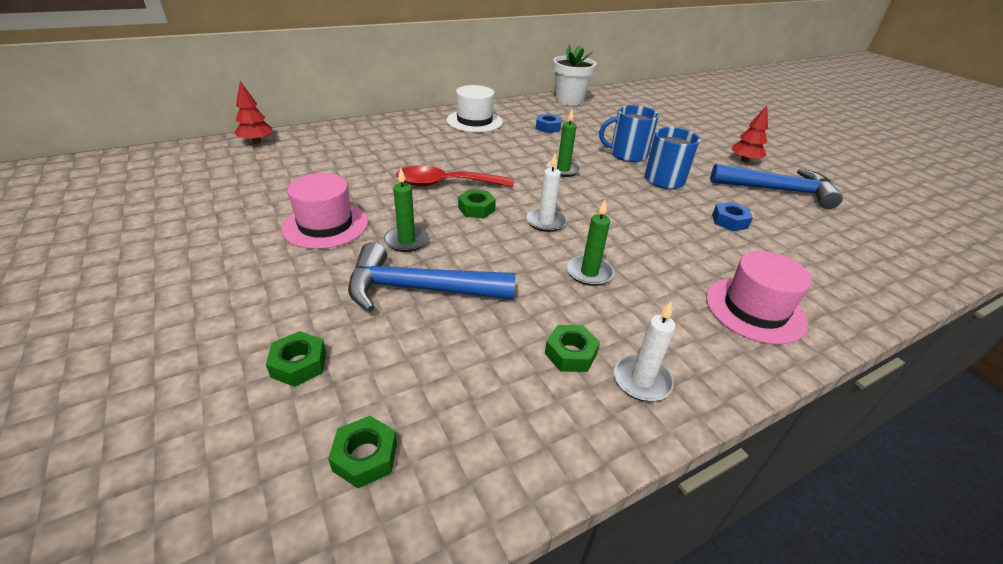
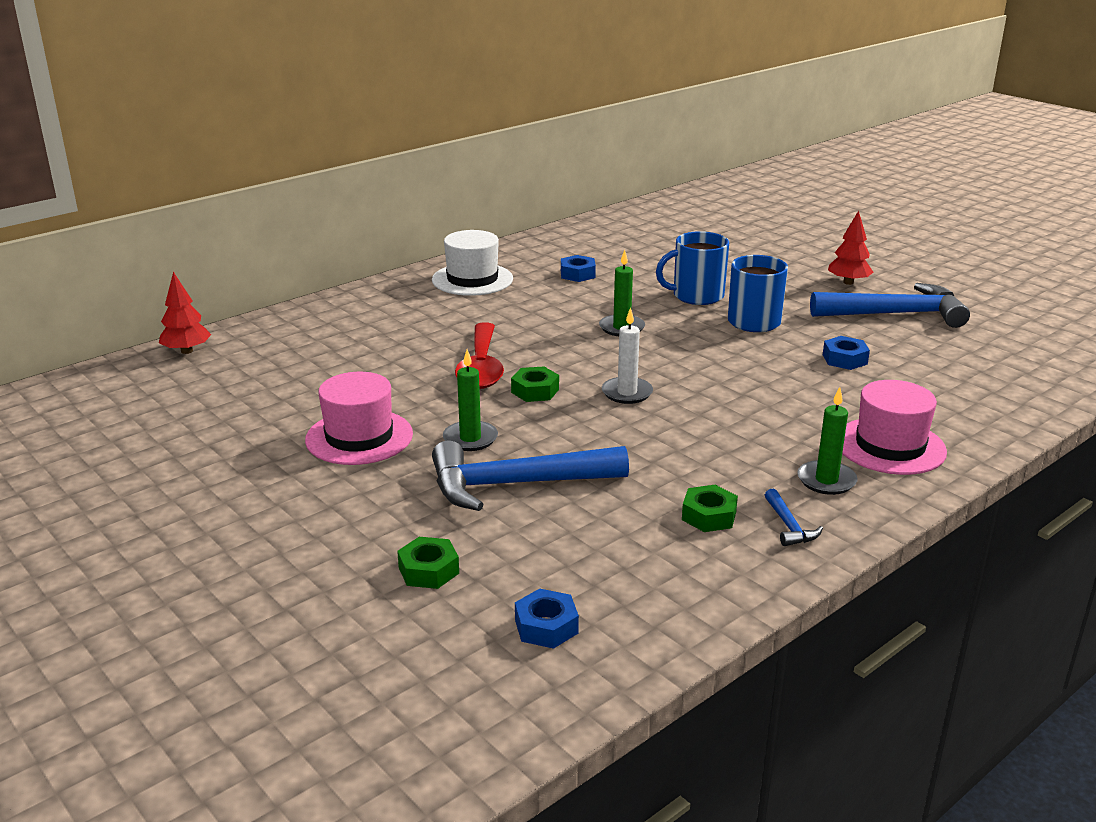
camera: 10 degrees left, 10 degrees down
green nut [328,416,397,488] -> blue nut [515,589,579,649]
red spoon [396,166,514,187] -> red spoon turned 75 degrees counterclockwise [455,323,504,389]
white flower pot [553,45,597,105] -> none
green candle [567,200,614,286] -> green candle moved to [797,387,857,495]
white candle [614,301,675,402] -> blue hammer [765,488,823,546]

